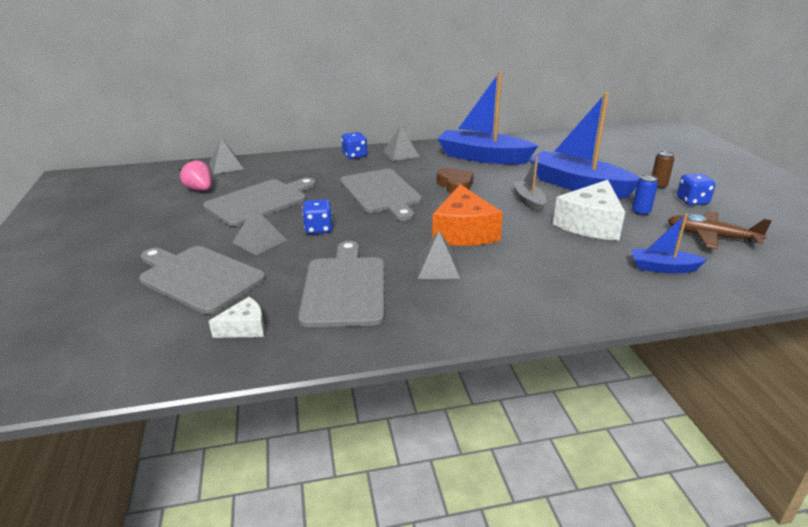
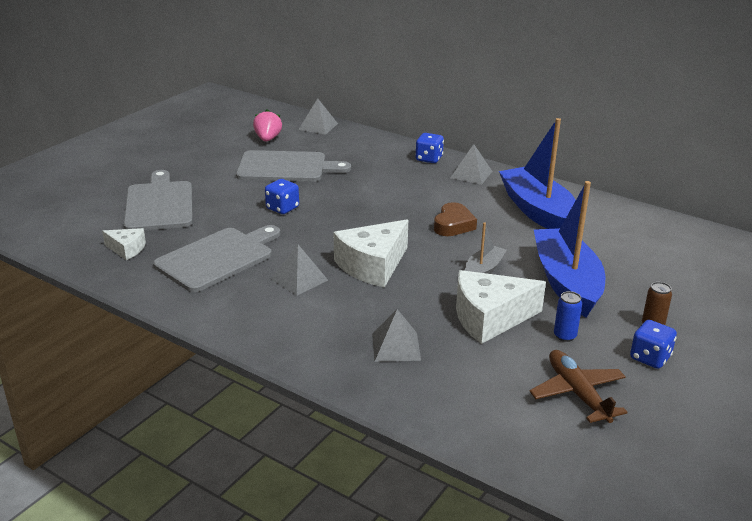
camera: 45 degrees right, 0 degrees up
grey pyramid [232,207,287,255] -> grey pyramid moved to [372,309,421,362]
grey cutting board [340,169,422,221] -> none
orange cheese [432,184,503,246] -> white cheese [334,219,408,288]
blue boat [631,213,707,274] -> none

